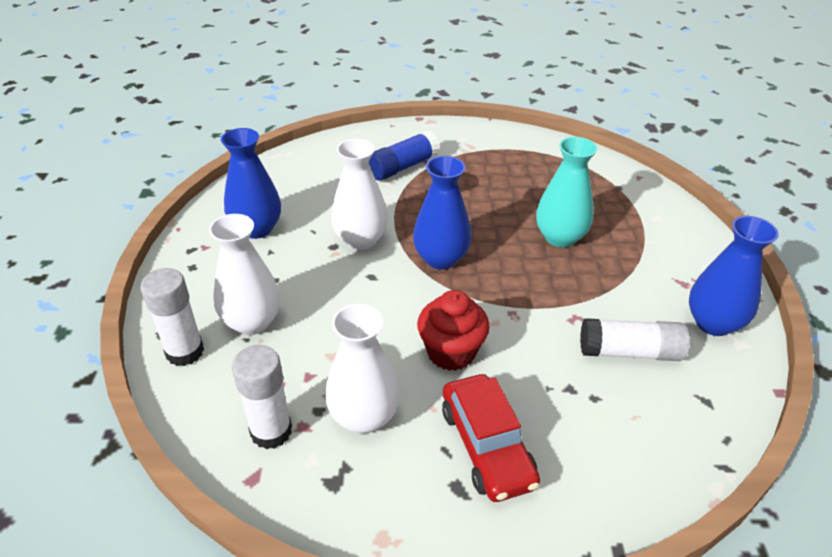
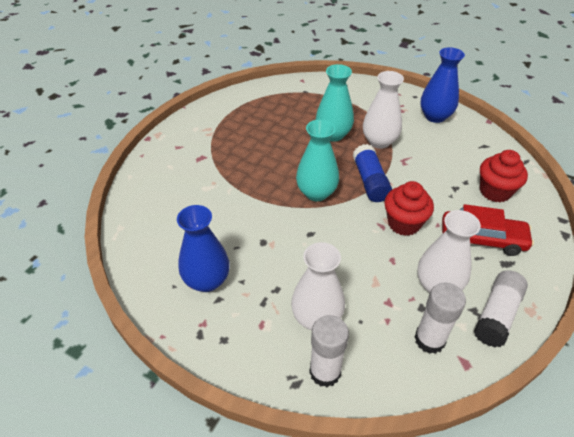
camera: 60 degrees left, 5 degrees up
white vase [331,138,388,250] -> white vase moved to [363,71,404,149]
blue glue stick [369,130,440,181] -> blue glue stick moved to [353,144,392,202]
blue vase [413,156,472,270] -> turquoise vase [296,119,339,201]
white glue stick [580,318,690,361] -> white glue stick moved to [474,270,528,347]
none -> red cupcake [480,150,528,202]

